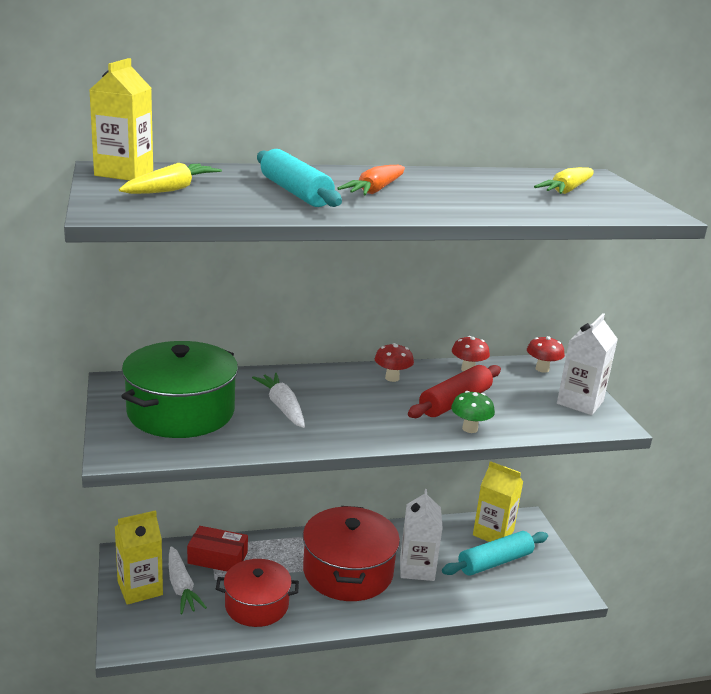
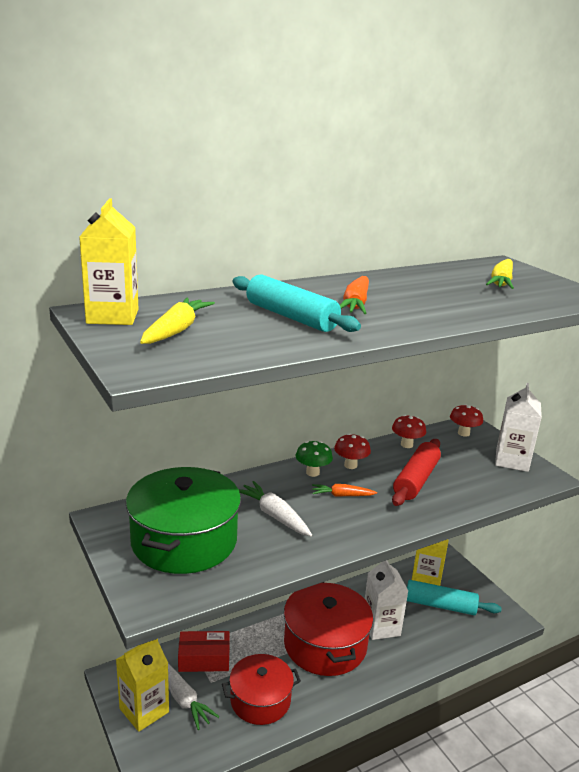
camera: 15 degrees left, 0 degrees up
turquoise rolling pin [442,531,548,576] -> turquoise rolling pin turned 60 degrees clockwise [407,580,502,615]
green mushroom [451,391,495,433] -> green mushroom moved to [296,441,333,477]
none -> orange carrot [312,484,377,497]

